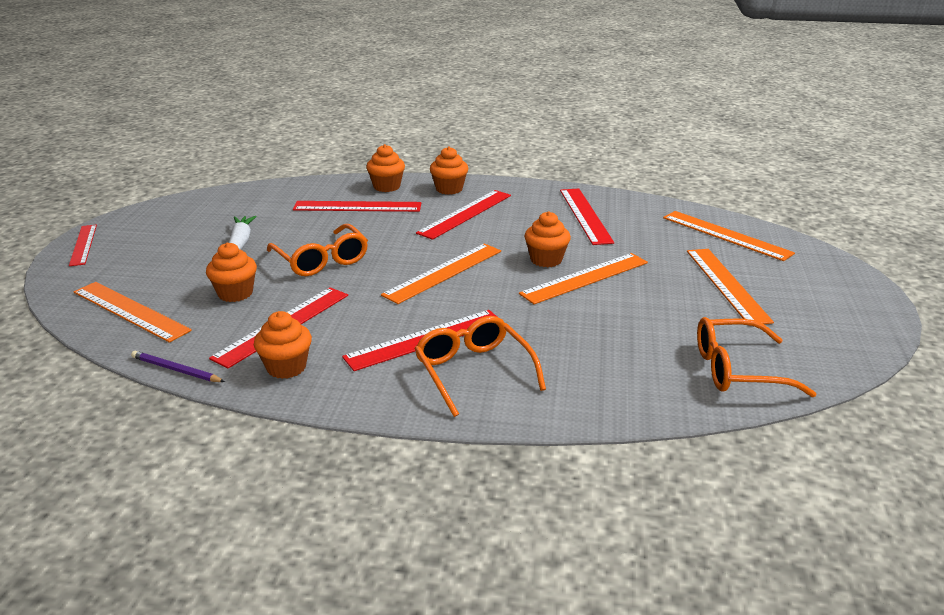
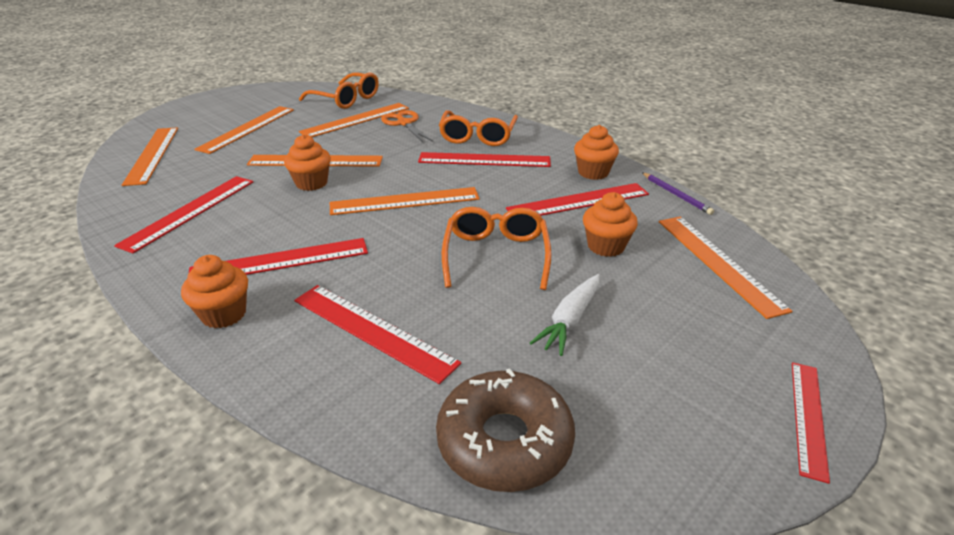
camera: 145 degrees left, 5 degrees up
orange cupcake [366,144,405,192] -> none
none -> orange ruler [299,103,409,137]
none -> orange scissors [381,110,433,142]
none -> brown donut [436,368,575,492]

